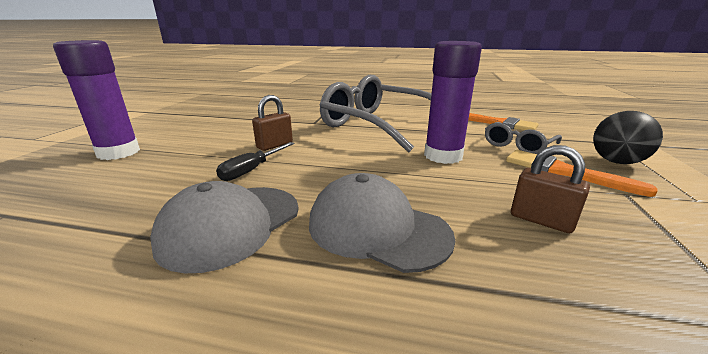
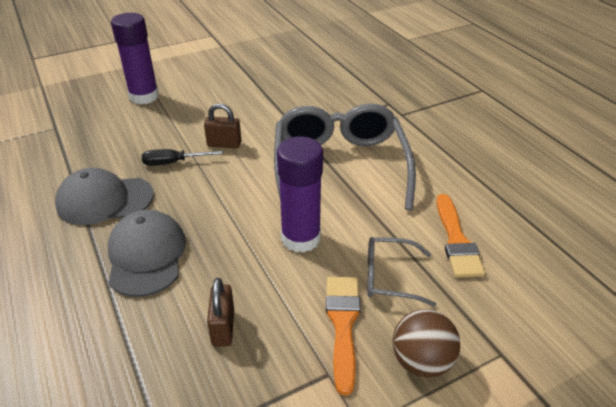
camera: 50 degrees right, 15 degrees up
black ball [593,111,663,164] -> brown ball [392,309,460,378]

